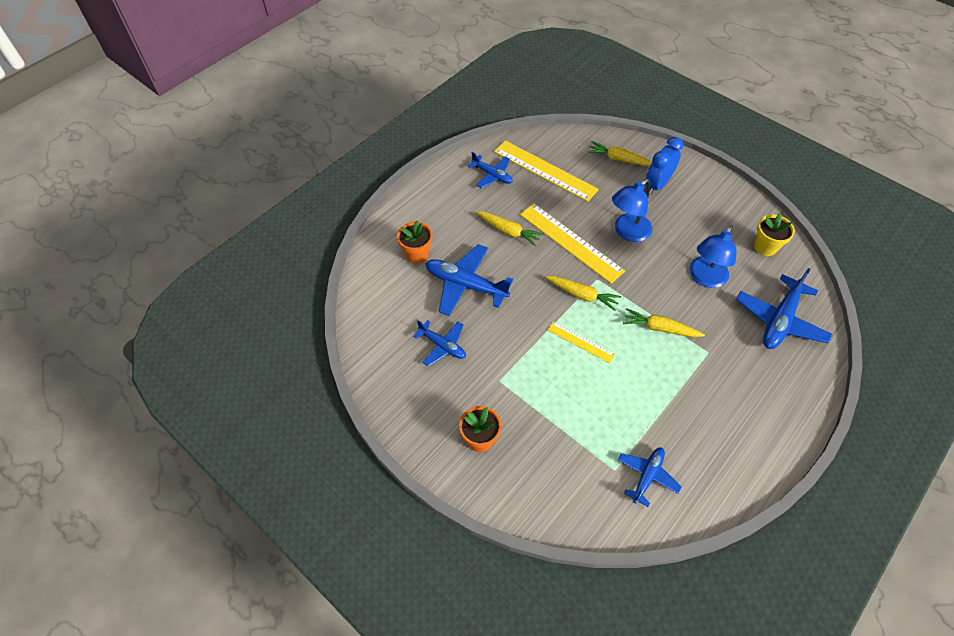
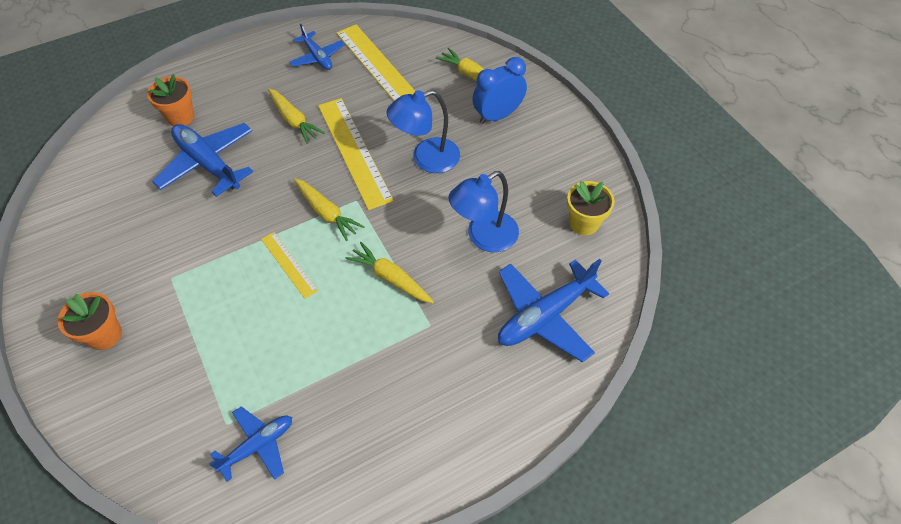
camera: 20 degrees right, 0 degrees up
blue plane [413,320,466,367] -> none

